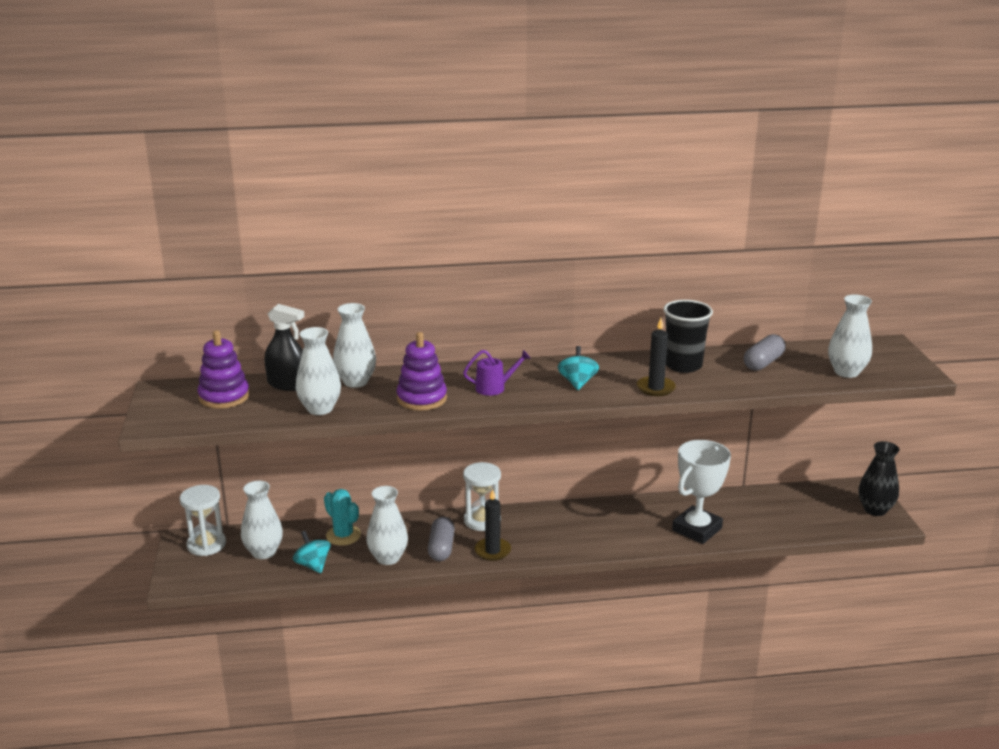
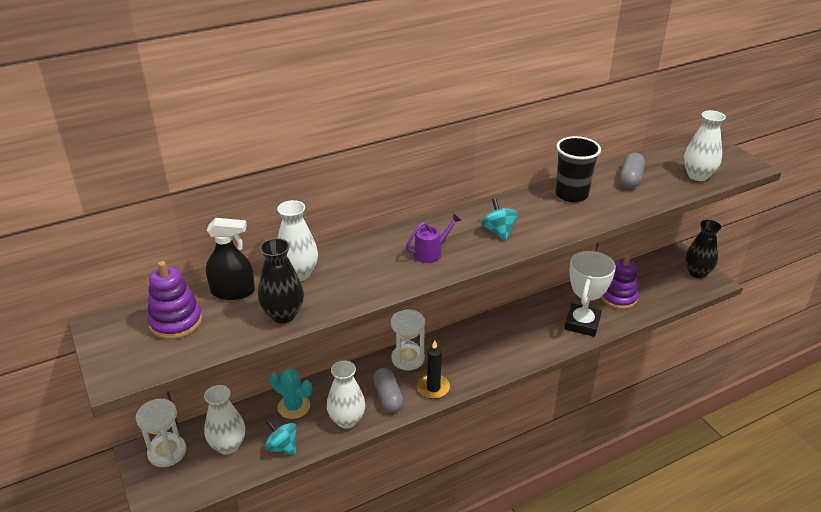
camera: 20 degrees left, 10 degrees up
white vase [296,327,341,415] -> black vase [258,238,304,323]
purple stacking toy [396,332,447,411] -> purple stacking toy moved to [601,254,639,309]
black candle [637,318,676,396] -> none

